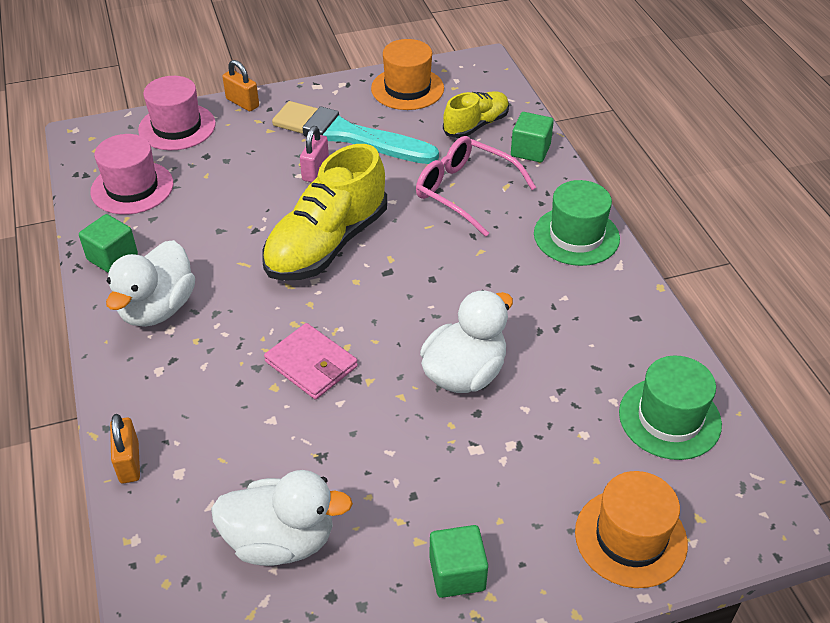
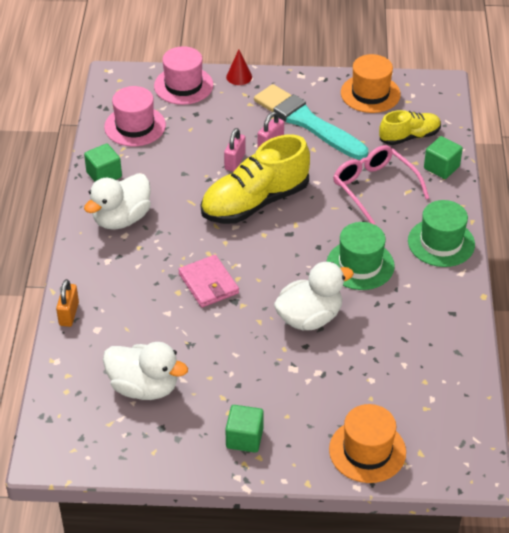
camera: 20 degrees right, 0 degrees up
orange padlock [222,60,259,111] -> red cone [226,50,252,85]
green hat [619,356,722,460] -> green hat moved to [326,222,395,290]
none -> pink padlock [224,128,245,172]

